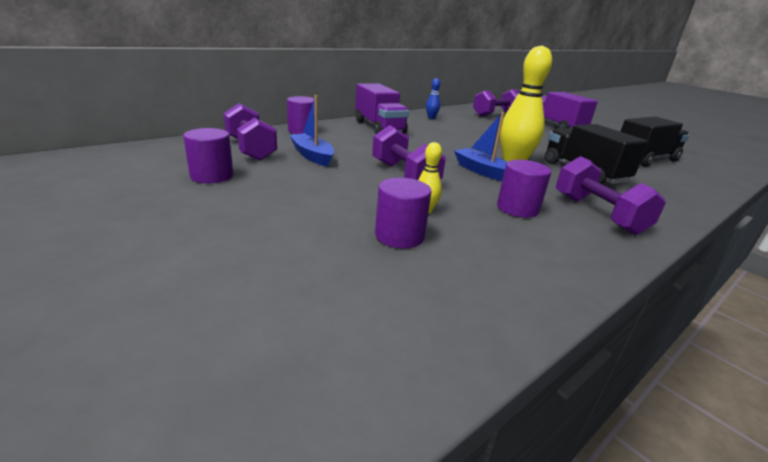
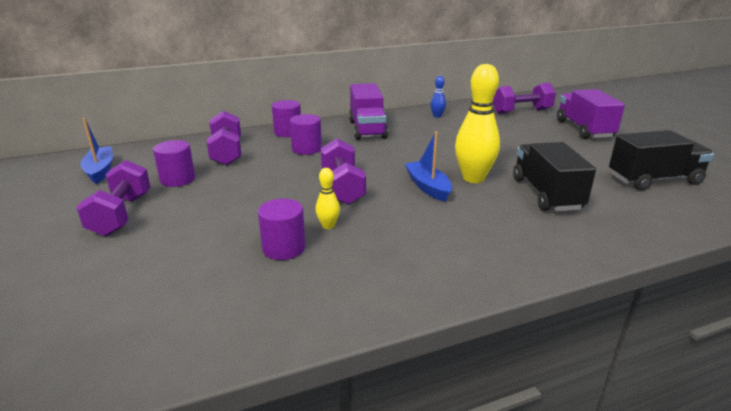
camera: 20 degrees right, 0 degrees up
blue boat [290,95,334,167] -> blue boat moved to [80,118,113,184]
purple cylinder [497,160,551,218] -> purple cylinder moved to [290,114,322,155]
purple dumbbell [556,156,666,235] -> purple dumbbell moved to [76,160,151,236]

